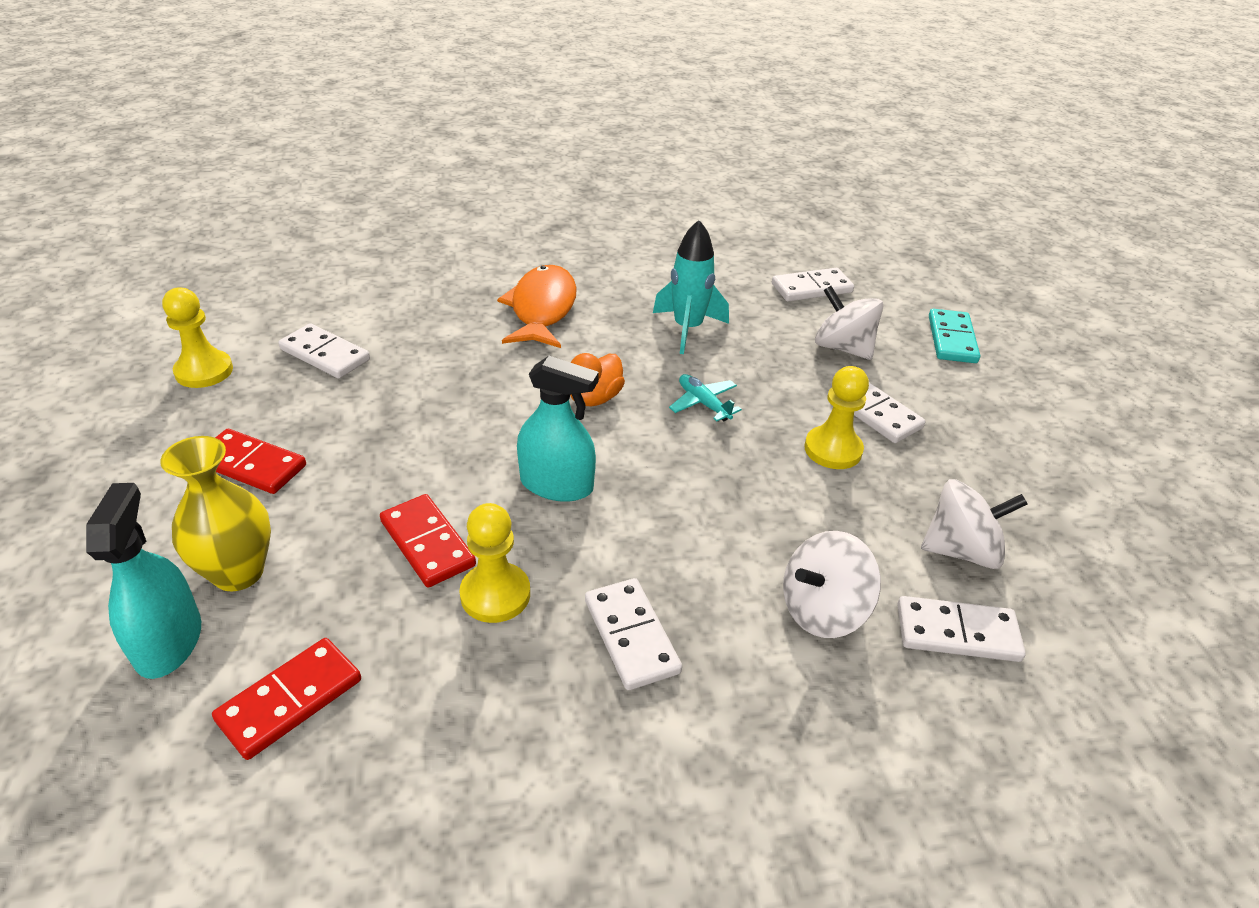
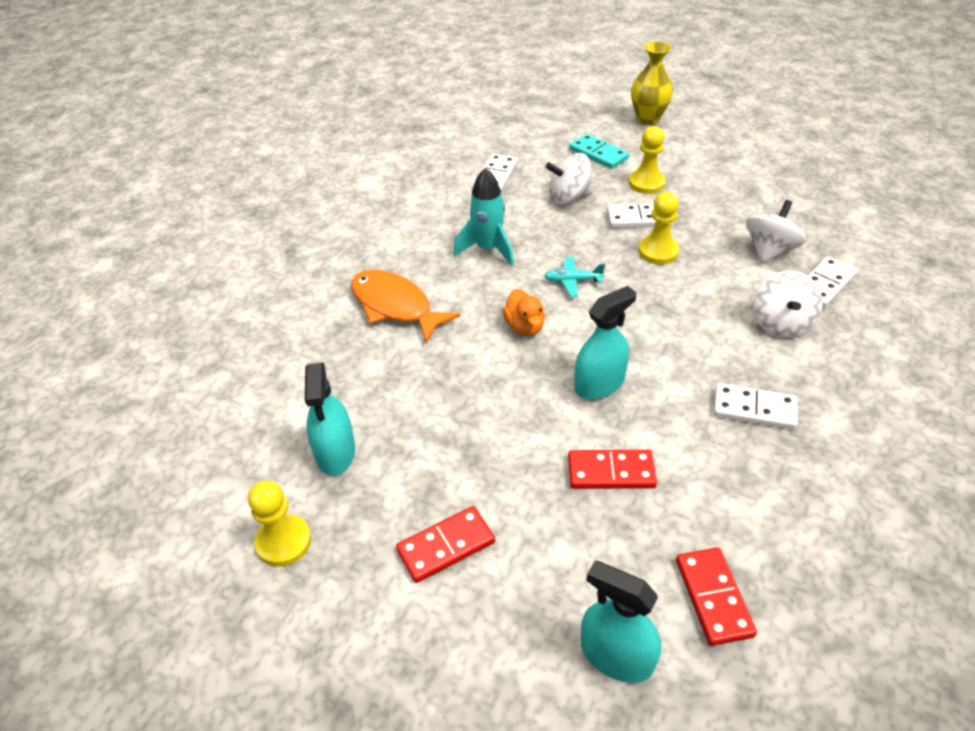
camera: 50 degrees left, 5 degrees up
yellow vase [160,436,271,591] -> yellow vase moved to [631,41,673,125]
white domino [278,323,370,379] -> turquoise spray bottle [305,363,355,476]
yellow pawn [460,503,530,623] -> yellow pawn moved to [629,126,665,194]

